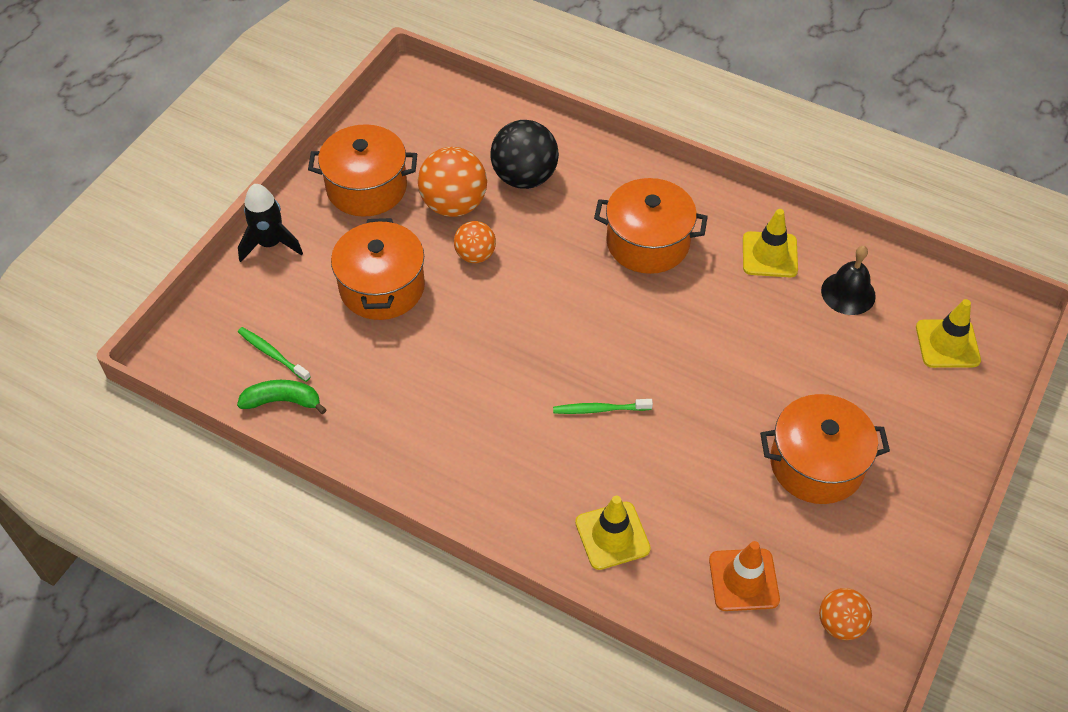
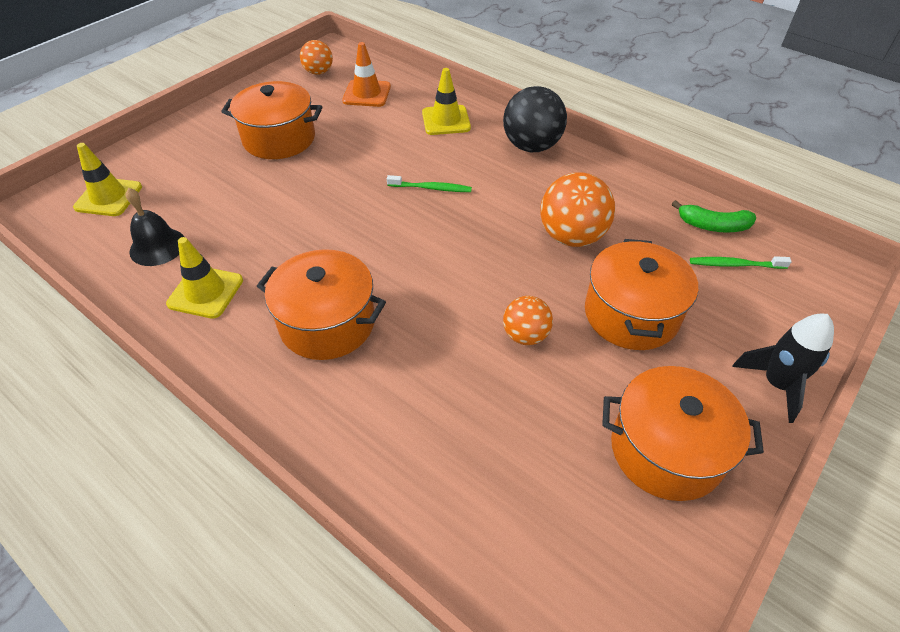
camera: 170 degrees left, 5 degrees down
green toothbrush [238,327,311,382] -> green toothbrush turned 135 degrees clockwise [690,256,792,269]
orange ball [418,147,487,217] -> orange ball moved to [540,172,615,247]
black ball [490,120,559,189] -> black ball moved to [503,86,567,152]

